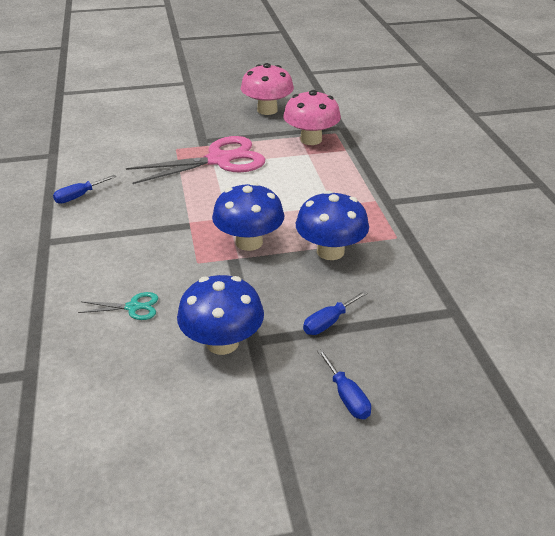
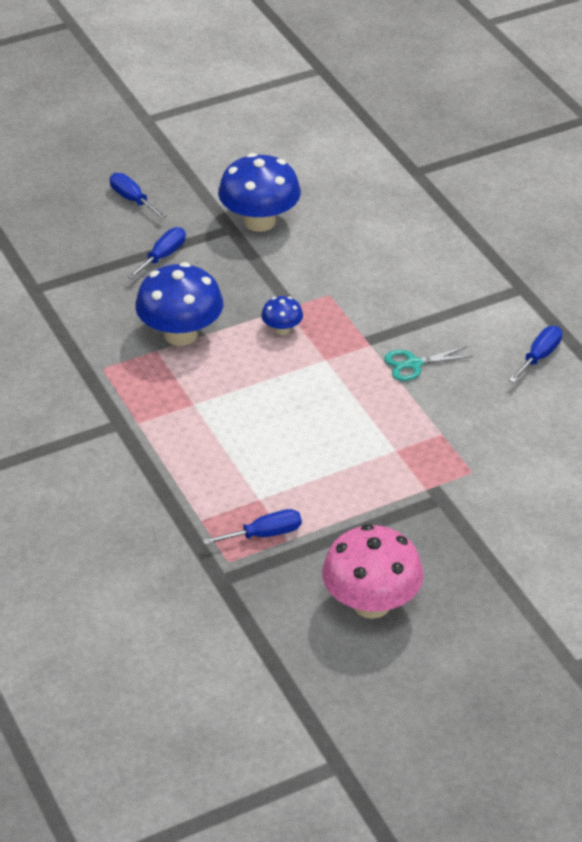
camera: 165 degrees right, 5 degrees up
turquoise scissors [78,292,158,320] -> turquoise scissors moved to [384,346,473,381]
pink scissors [126,136,265,184] -> none
blue mushroom [212,182,285,251] -> blue mushroom [261,296,303,335], size x0.48
pink mushroom [283,90,341,145] -> blue screwdriver [203,509,302,545]

